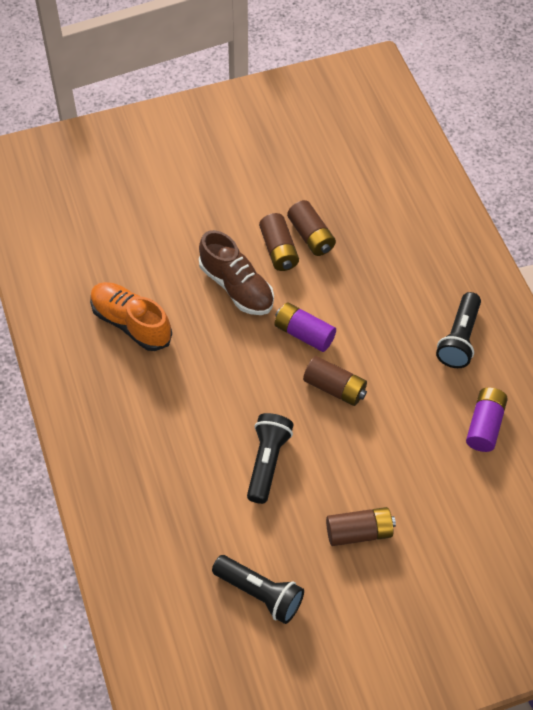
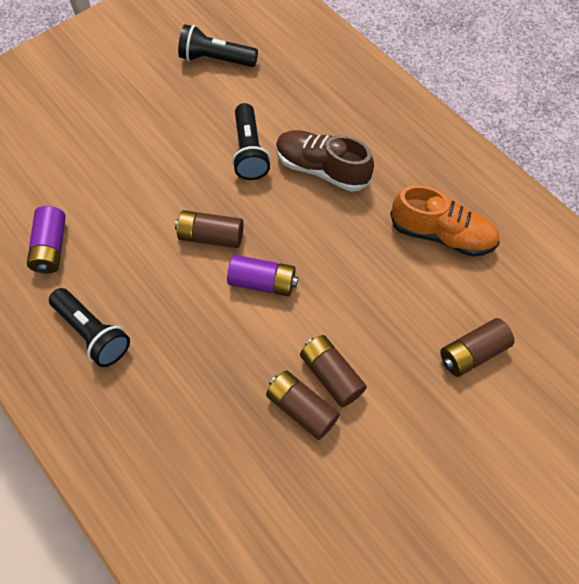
camera: 160 degrees right, 5 degrees up
brown shoe [199,230,274,315] -> brown shoe moved to [276,130,374,192]
brown battery [326,507,396,546] -> brown battery moved to [440,318,515,377]
black flashlight [436,292,481,368] -> black flashlight turned 135 degrees clockwise [49,288,130,367]

